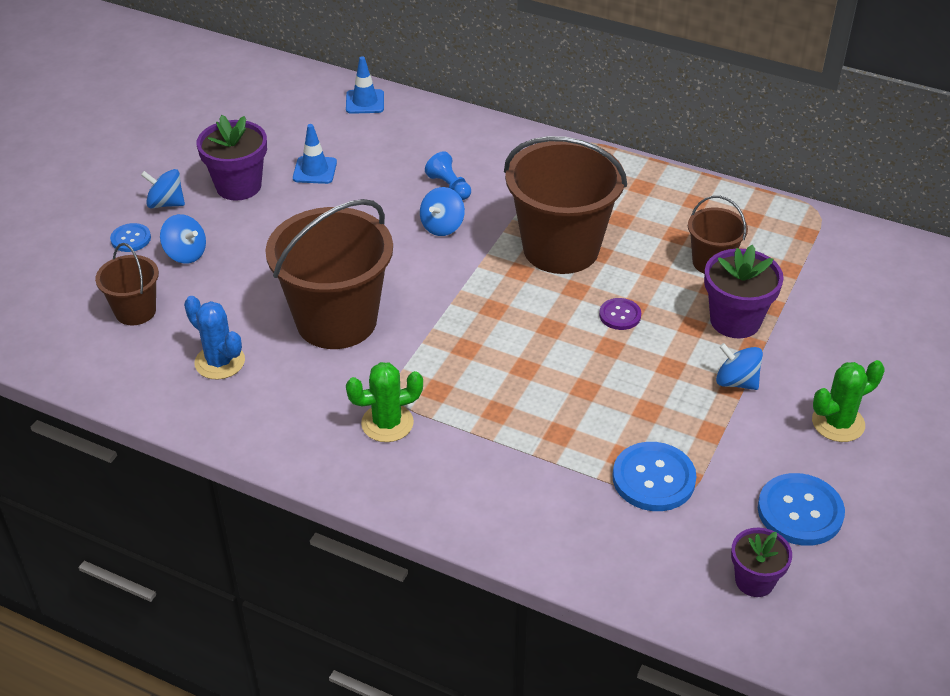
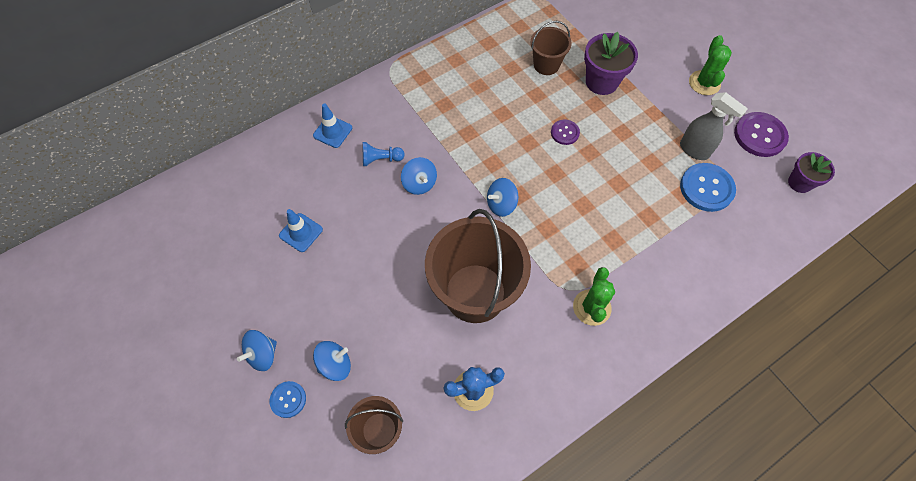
camera: 60 degrees left, 20 degrees up
purple flower pot [197,115,267,201] -> none
blue traffic cone [346,56,384,114] -> blue traffic cone moved to [313,103,352,148]
brown bucket [504,136,627,274] -> none
blue spinning top [716,343,763,390] -> blue spinning top moved to [487,178,518,217]
blue button [758,473,845,546] -> purple button [734,112,789,157]
none -> grey spray bottle [680,92,748,160]

